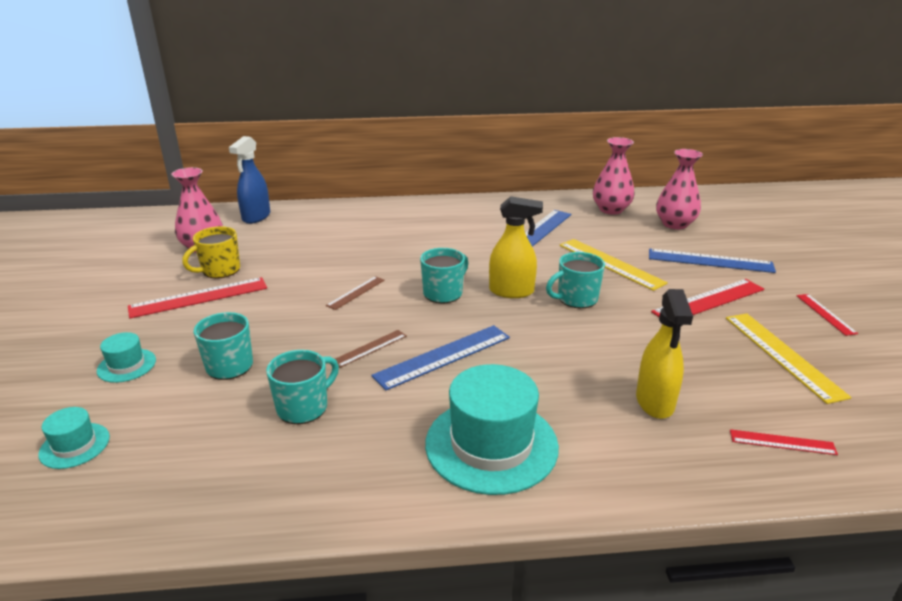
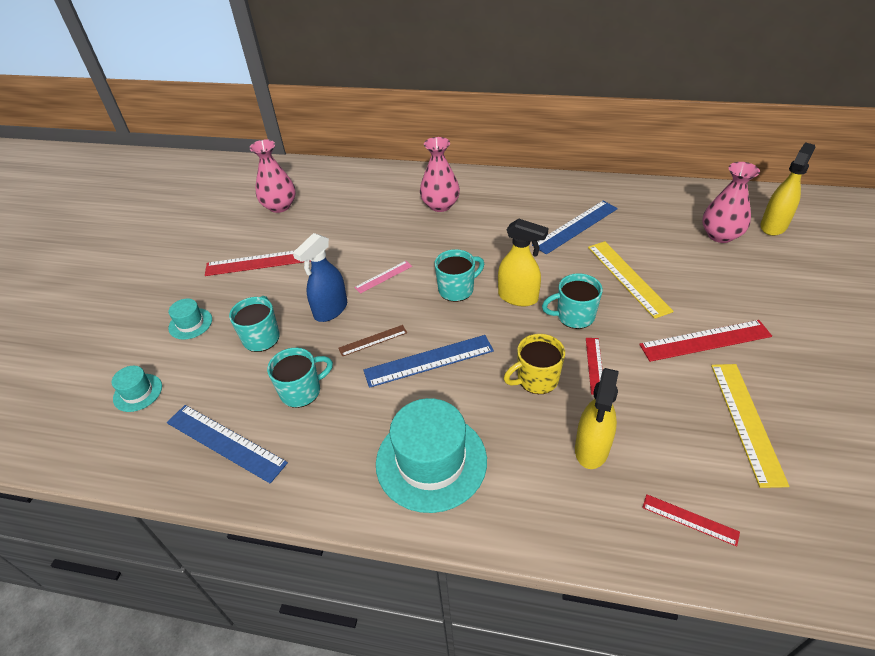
camera: 20 degrees right, 15 degrees up
yellow mug [182,226,240,278] -> yellow mug moved to [504,334,565,394]
blue spray bottle [229,136,270,224] -> blue spray bottle moved to [293,233,347,322]
brown ruler [326,276,385,310] -> pink ruler [354,261,412,294]
pink vase [593,137,635,215] -> pink vase moved to [420,137,460,212]
blue ruler [649,249,776,273] -> blue ruler moved to [167,405,288,483]
red ruler [796,294,858,336] -> red ruler moved to [586,338,602,395]
none -> yellow spray bottle [760,142,815,236]

